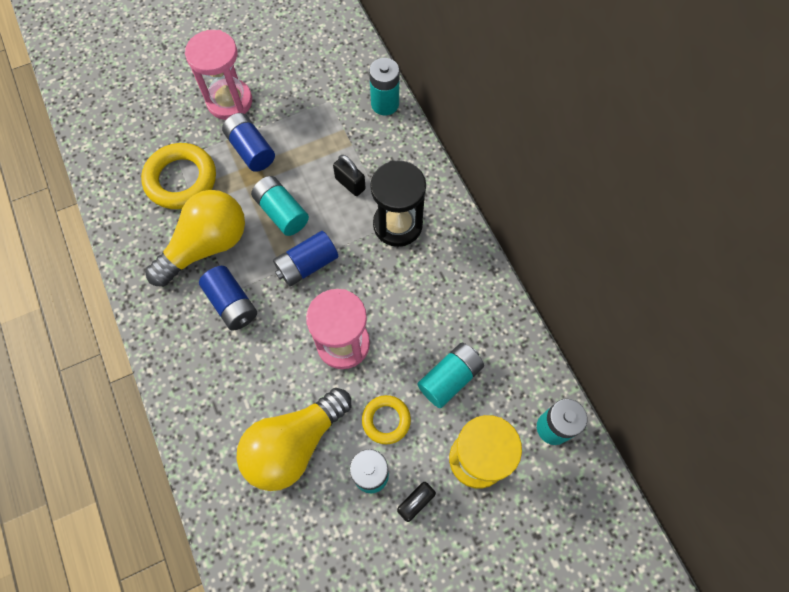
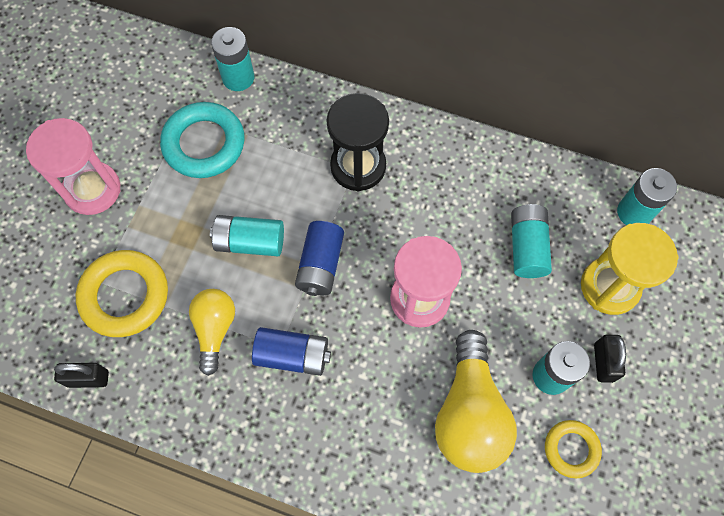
camera: 45 degrees left, 0 degrees up
yellow light bulb [145,190,245,287] -> yellow light bulb [189,289,235,376], size x0.61
blue battery [222,113,275,172] -> none
black padlock [333,155,366,196] -> black padlock moved to [54,363,109,388]
yellow ring [362,395,411,445] -> yellow ring moved to [545,420,602,478]
none -> turquoise ring [160,102,245,178]

